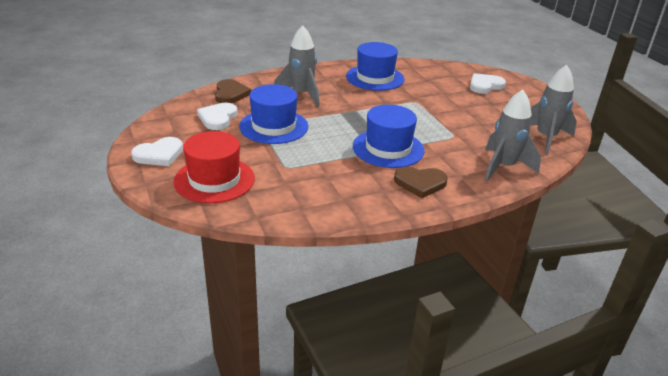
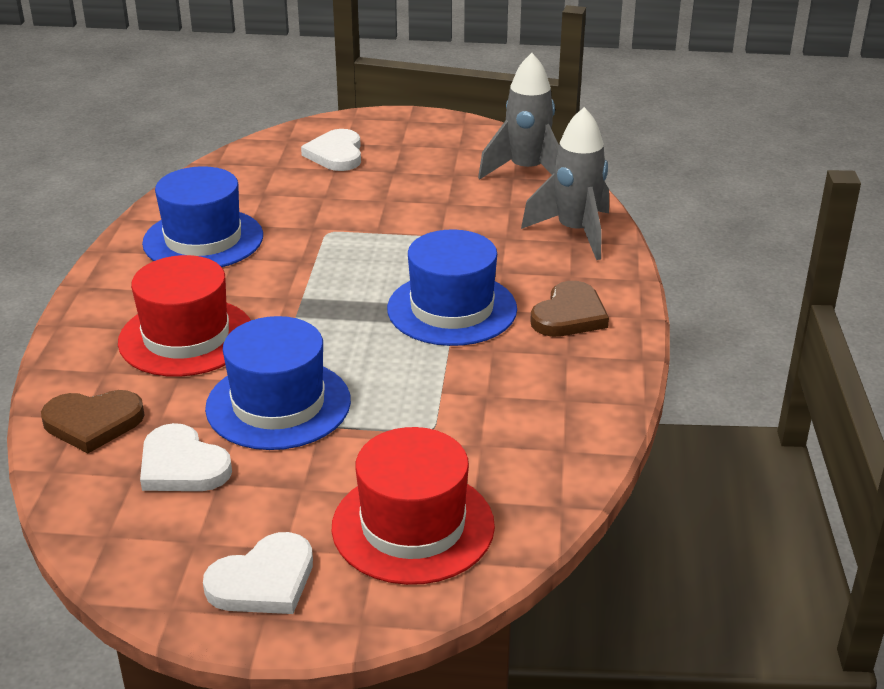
camera: 60 degrees left, 0 degrees up
white heart [131,137,183,166] -> white heart turned 60 degrees clockwise [203,532,313,614]
brown heart [215,79,251,103] -> brown heart turned 150 degrees clockwise [41,390,145,453]
grey rocket [274,25,320,107] -> red hat [118,255,251,377]

